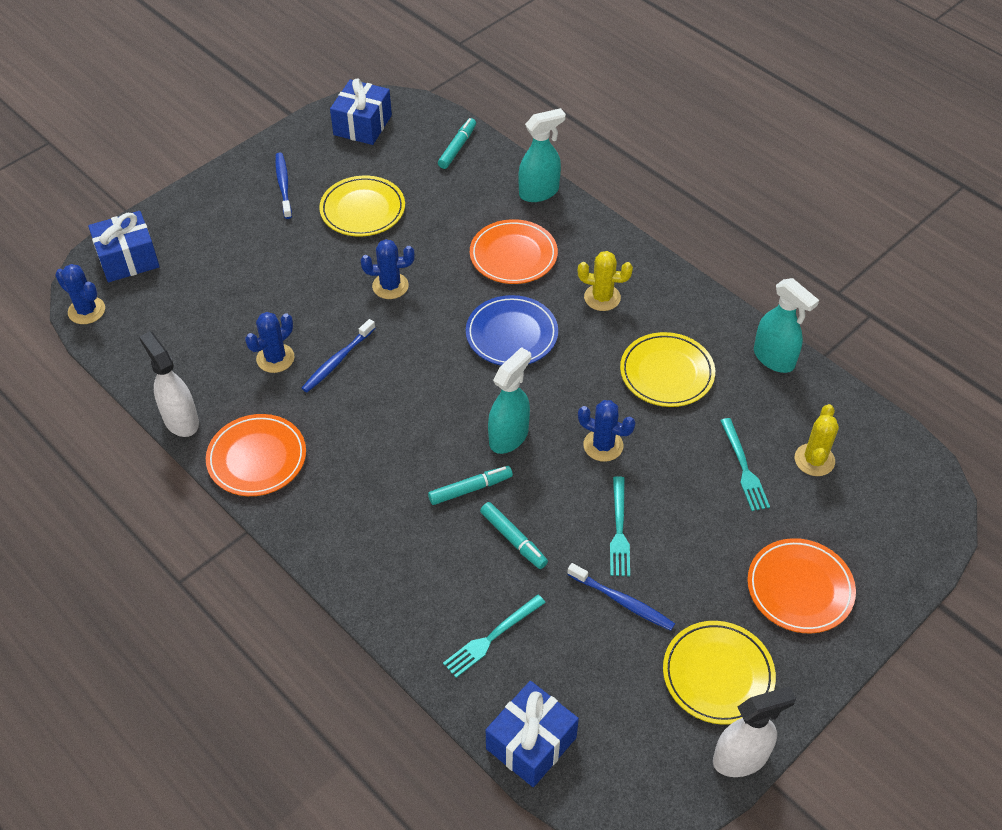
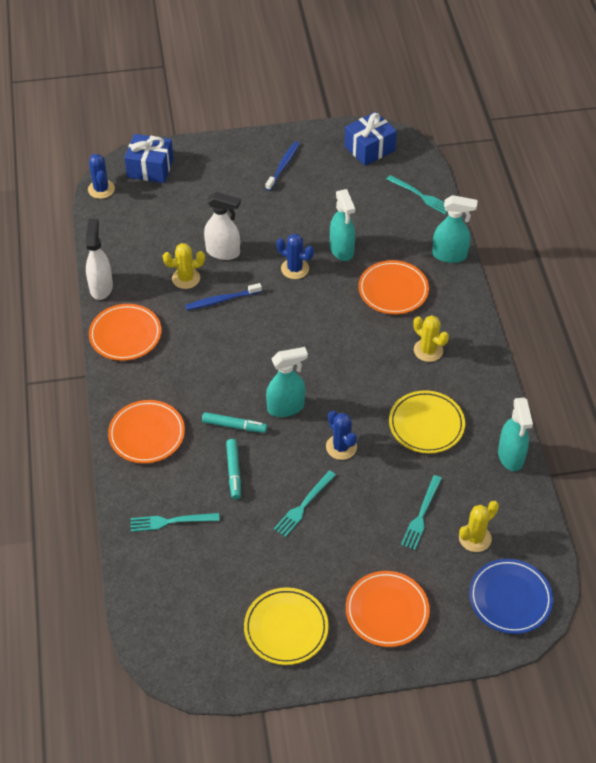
camera: 35 degrees right, 0 degrees up
blue cactus [245,312,295,373] -> yellow cactus [163,243,205,289]
yellow plate [319,176,405,236] -> none
turquoise marker [438,118,476,169] -> turquoise fork [386,175,448,214]
blue plate [466,295,558,365] -> blue plate moved to [469,559,553,634]
blue gift [486,681,579,787] -> none
blue toothbrush [567,563,675,631] -> none
white spray bottle [713,686,796,777] -> white spray bottle moved to [204,192,241,260]
none -> orange plate [108,400,185,464]
none -> turquoise spray bottle [330,189,355,261]

